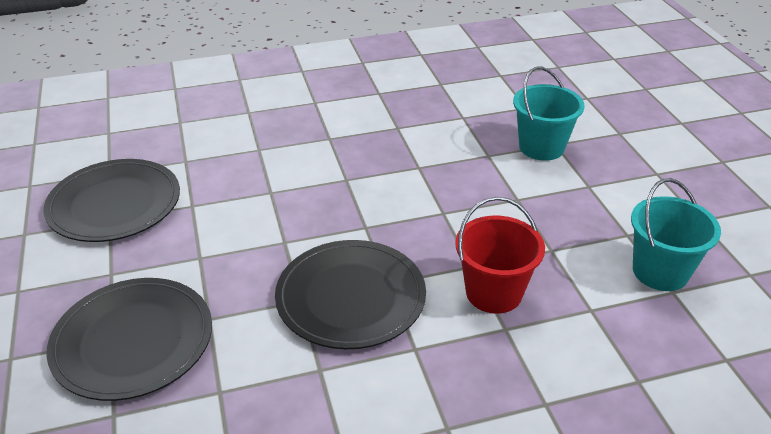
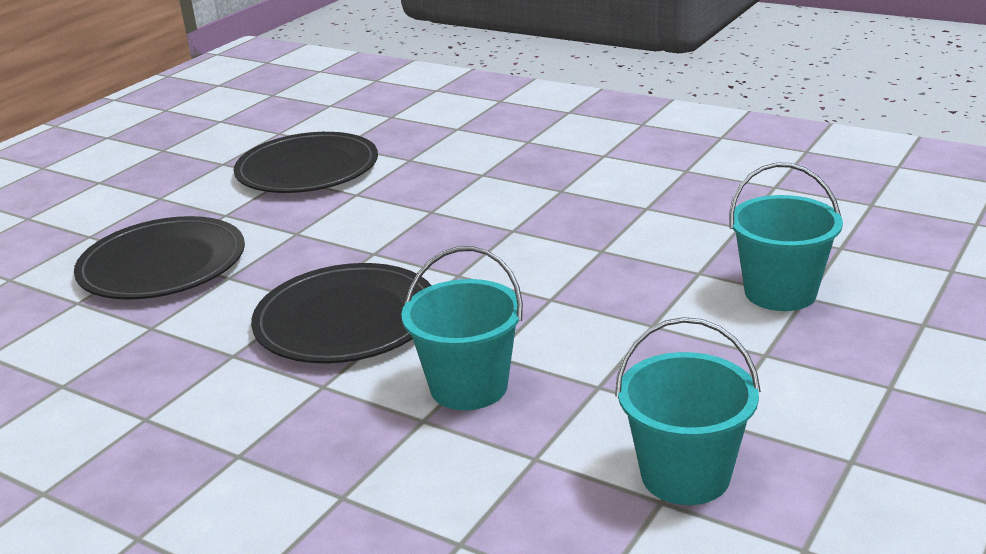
camera: 50 degrees right, 10 degrees down
red bucket [455,197,545,314] -> turquoise bucket [401,246,523,410]

